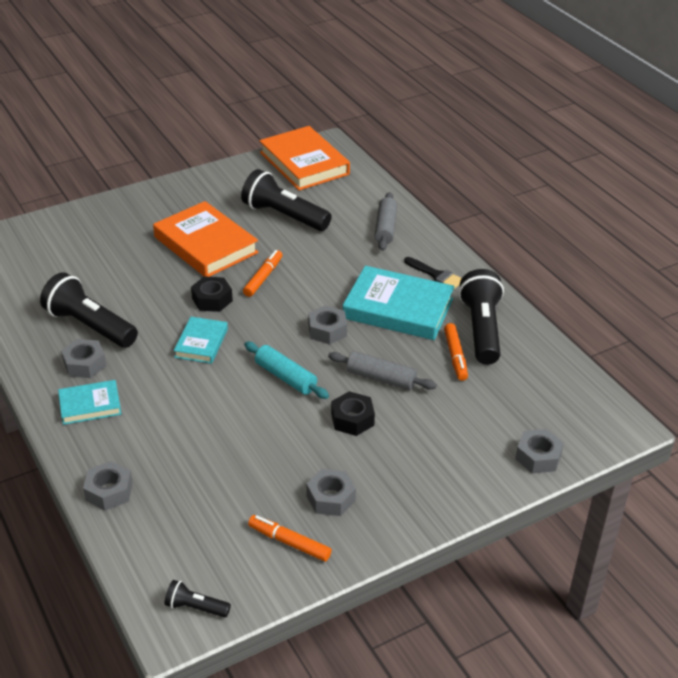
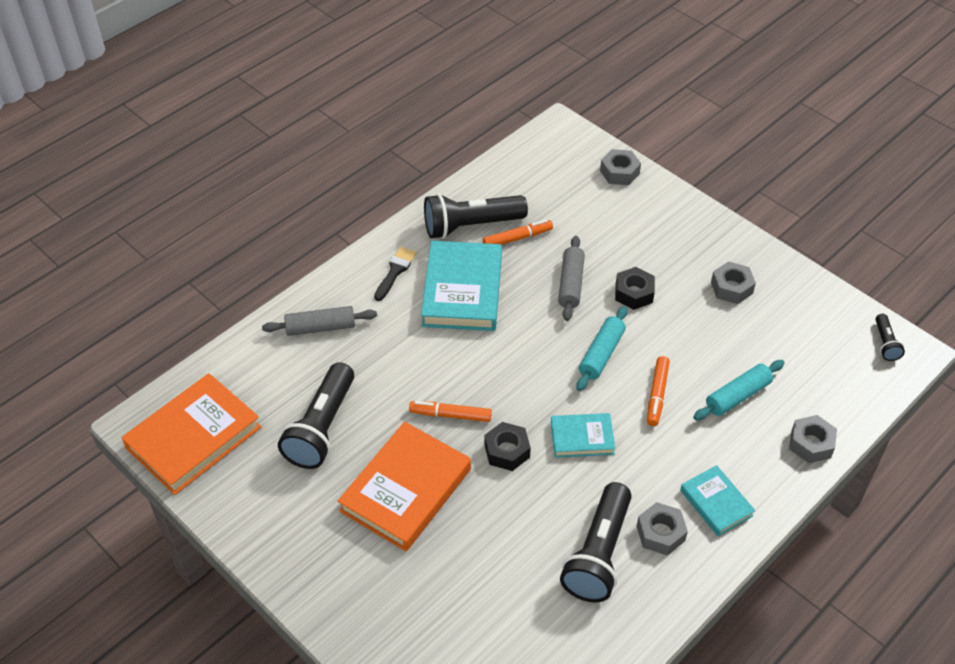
camera: 105 degrees left, 10 degrees up
orange marker [248,515,332,562] -> orange marker moved to [647,356,670,426]
grey nut [308,305,347,344] -> none
none -> turquoise rolling pin [693,360,785,420]

